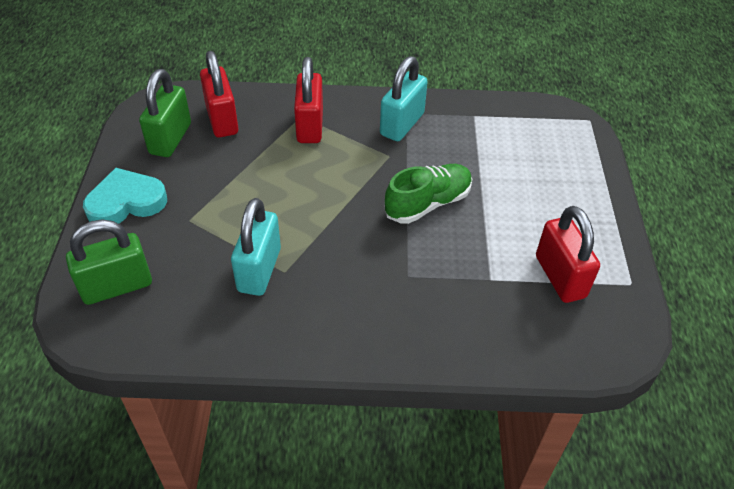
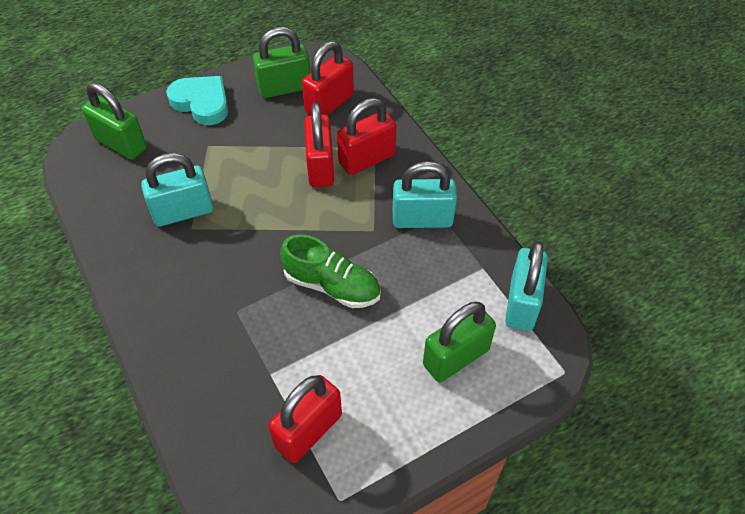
camera: 60 degrees right, 5 degrees up
none -> red padlock [304,103,334,187]
none -> green padlock [423,302,496,382]
none -> turquoise padlock [505,241,548,331]

